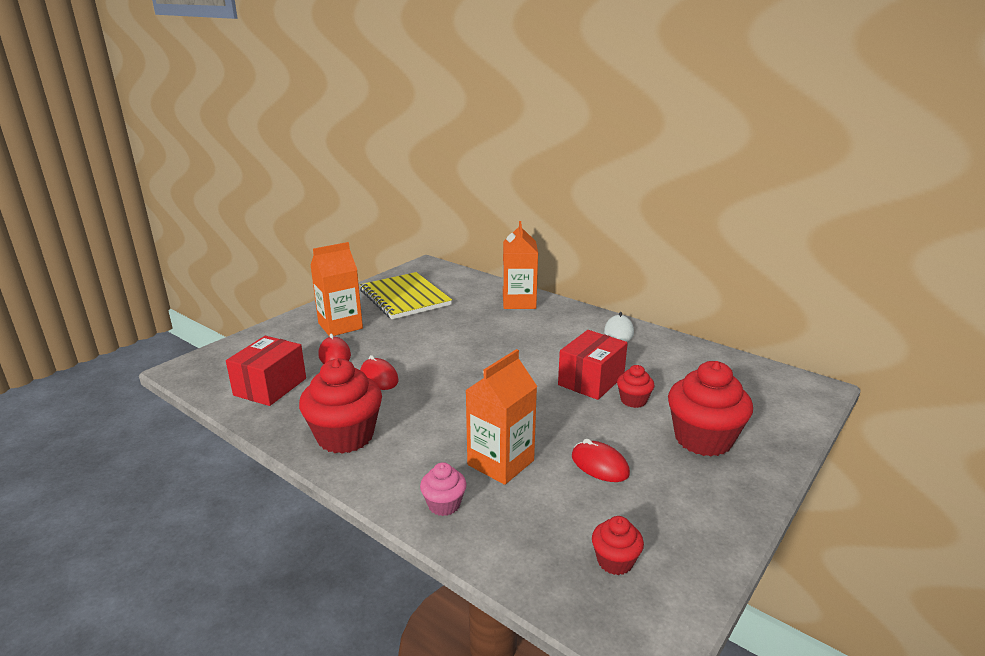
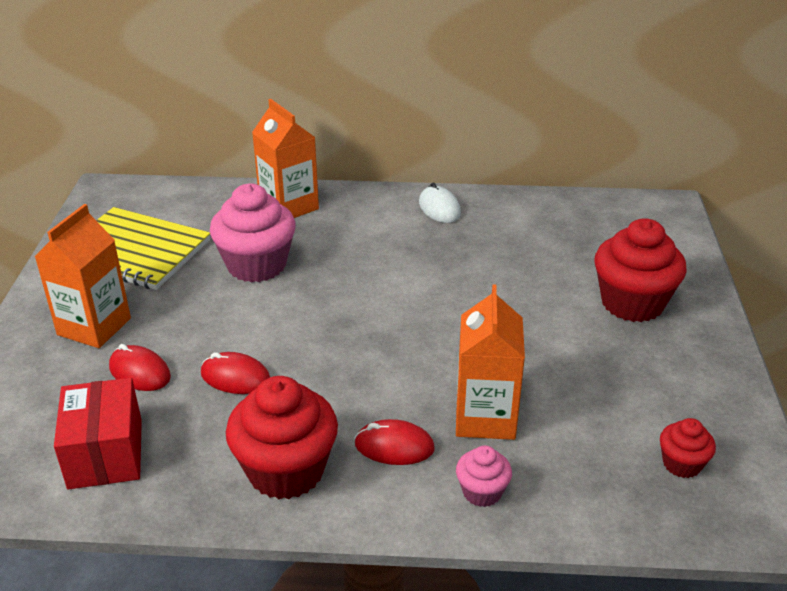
camera: 35 degrees left, 10 degrees up
red box [558,330,628,400] -> none
red mouse [572,439,630,482] -> red mouse moved to [354,419,435,465]
red cupcake [617,365,655,408] -> none
none -> pink cupcake [210,183,296,282]

